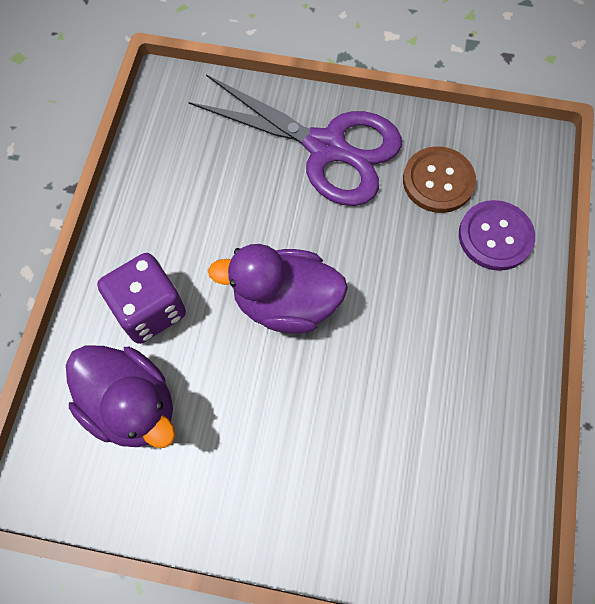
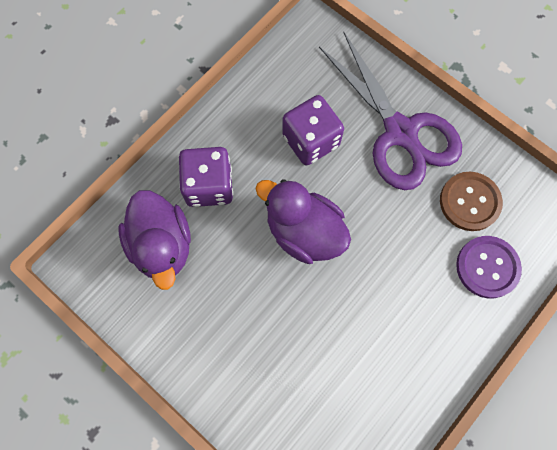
camera: 30 degrees right, 5 degrees up
none -> purple dice [282,95,344,165]

